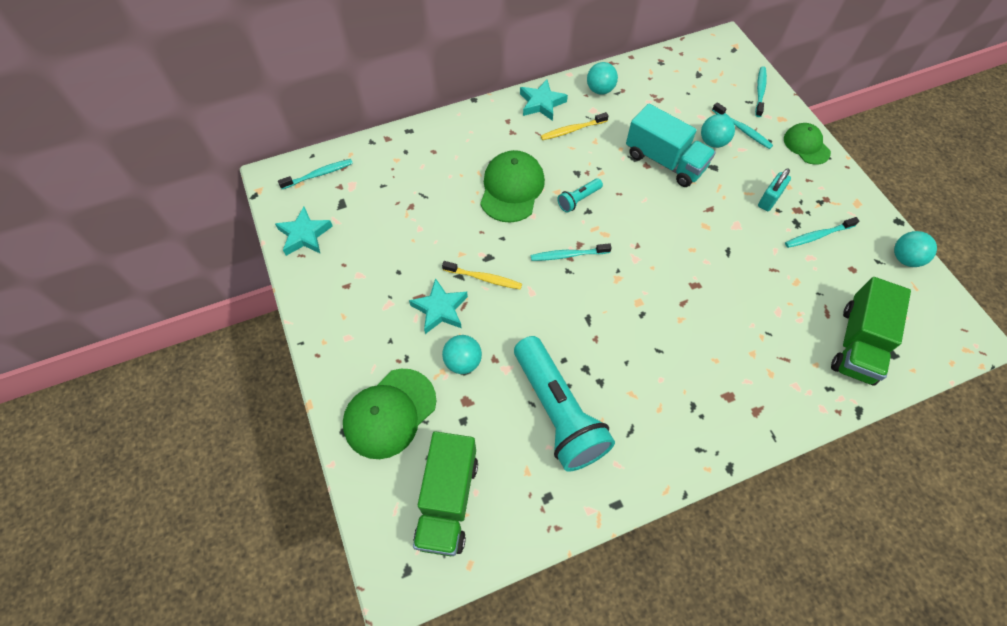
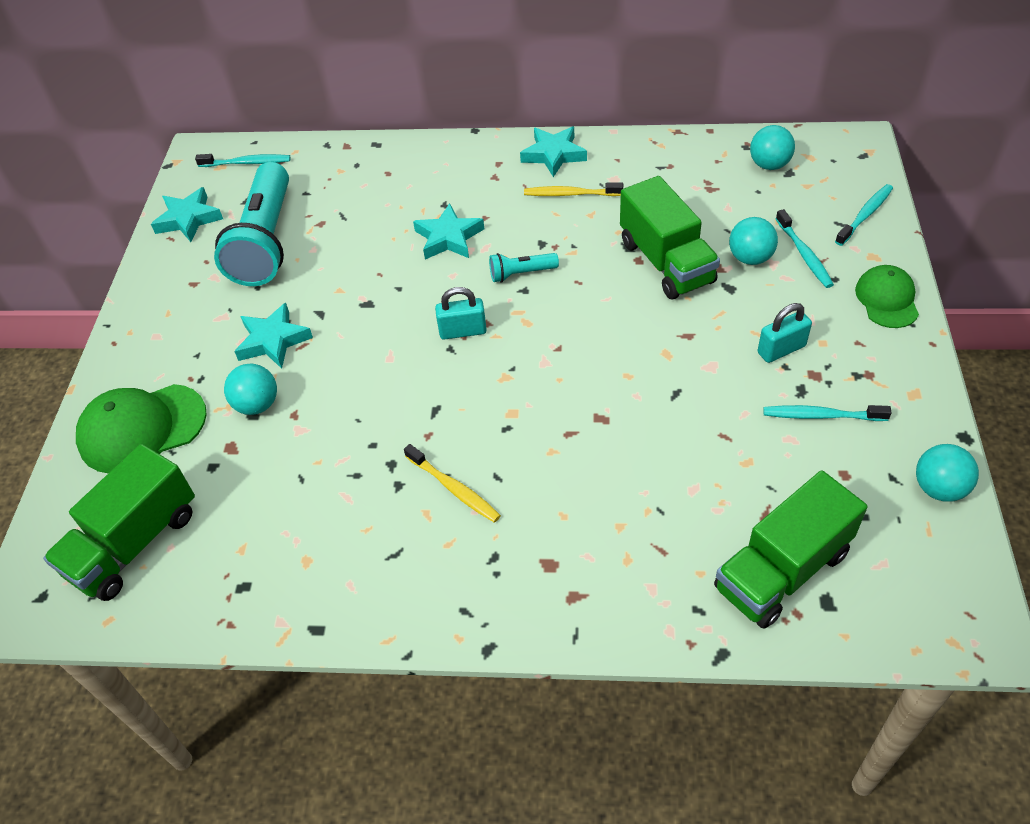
camera: 30 degrees right, 10 degrees down
yellow toothbrush [442,261,522,290] -> yellow toothbrush moved to [404,444,501,523]
green cap [480,150,545,223] -> turquoise star [413,203,484,259]
turquoise flashlight [514,336,615,472] -> turquoise flashlight moved to [214,162,289,286]
turquoise toothbrush [531,243,612,261] -> turquoise padlock [435,287,487,340]
turquoise ball [587,62,618,95] -> turquoise ball moved to [750,125,795,170]
turquoise truck [626,103,716,187] -> green truck [620,176,720,299]

